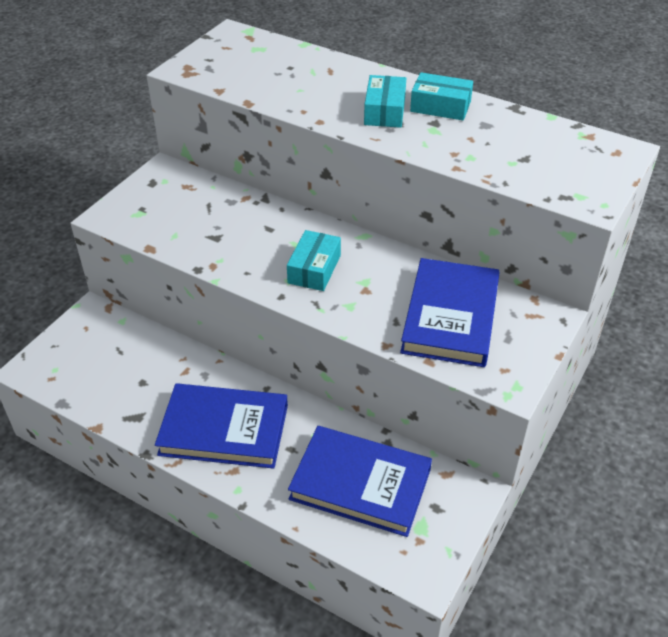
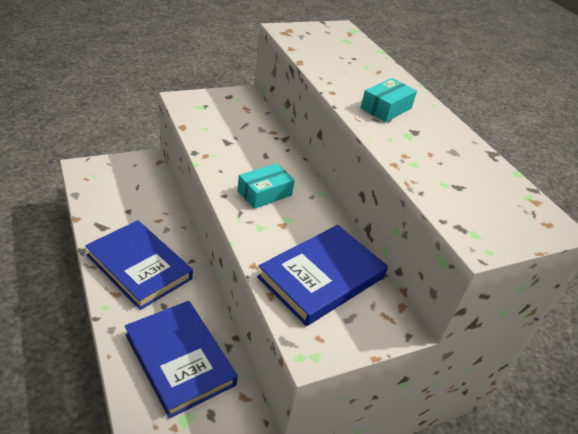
camera: 30 degrees right, 5 degrees down
turquoise box [410,72,473,120] -> none

